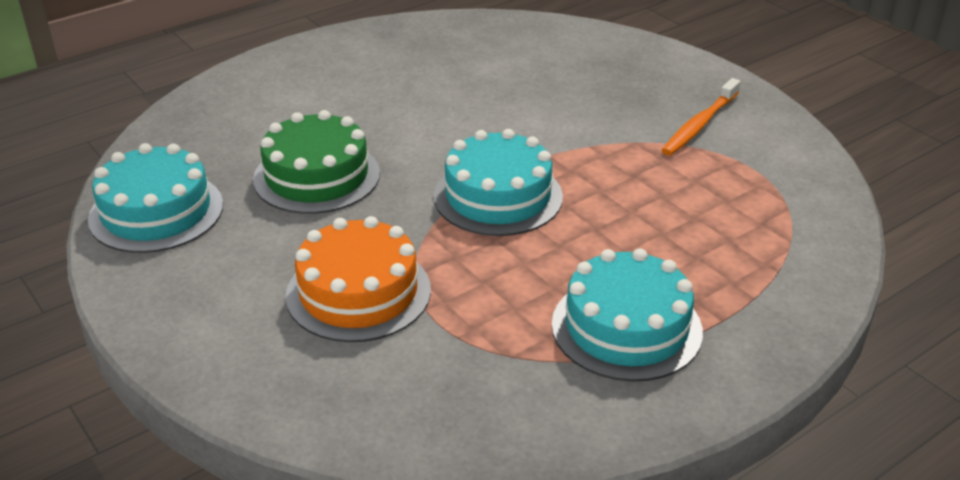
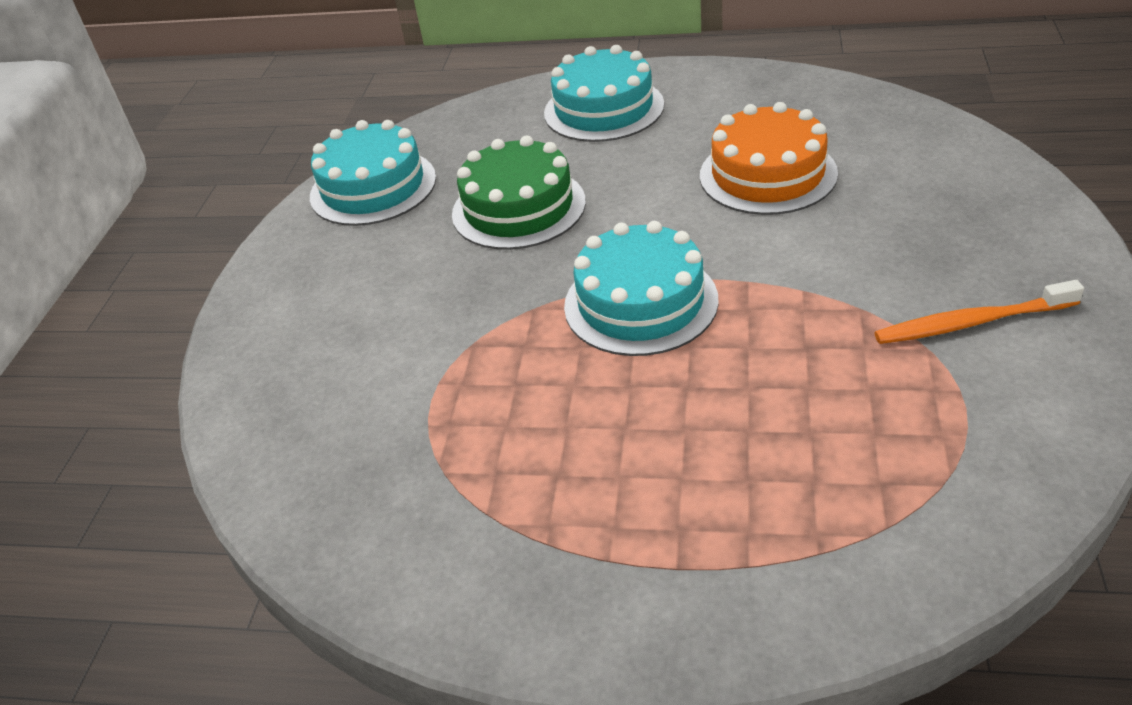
camera: 50 degrees right, 5 degrees up
orange cake [286,216,431,342] -> orange cake moved to [700,102,838,215]
turquoise cake [552,248,703,382] -> turquoise cake moved to [544,45,664,142]

